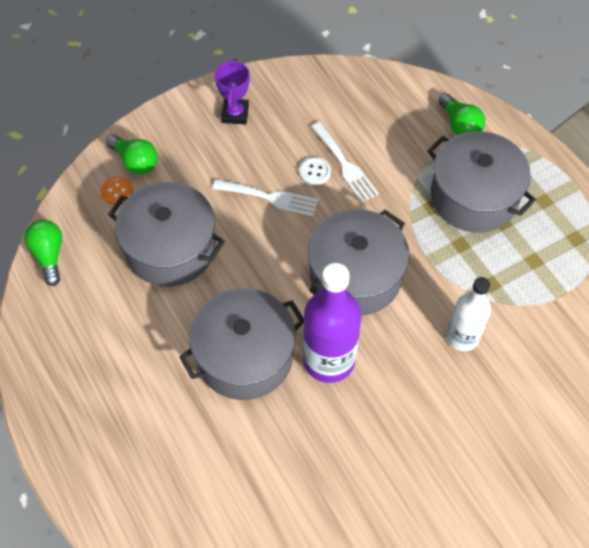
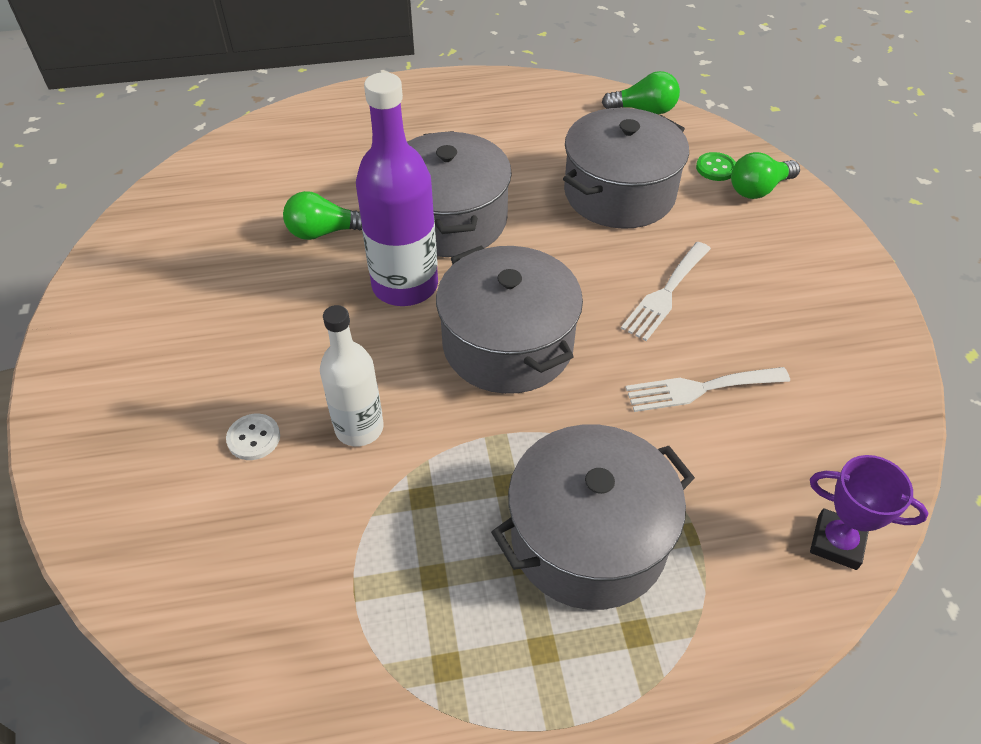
camera: 110 degrees right, 10 degrees down
orange button [101,176,133,205] -> green button [696,152,736,181]
purple trophy [214,59,250,124] -> purple trophy moved to [810,455,928,570]
white button [299,157,331,185] -> white button moved to [226,414,280,460]
green light bulb [439,93,485,135] -> green light bulb moved to [283,191,362,240]

